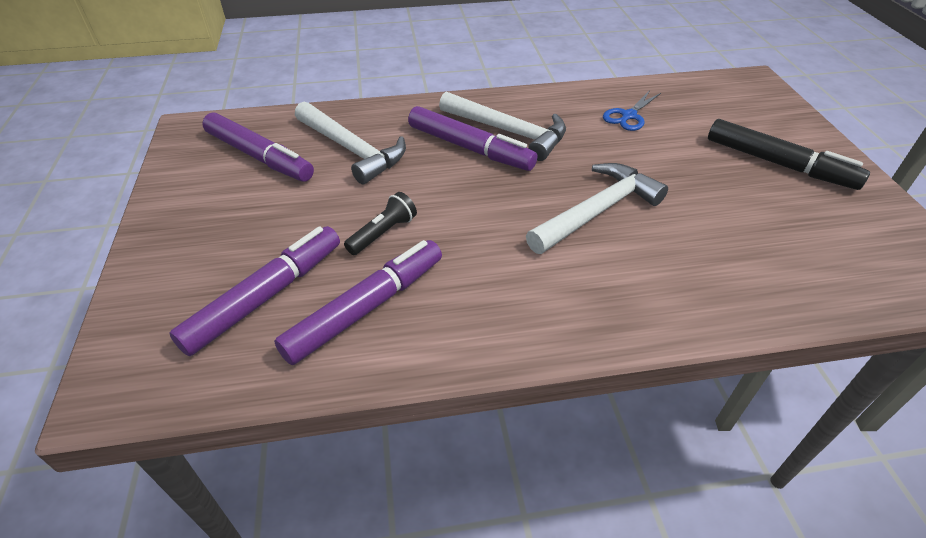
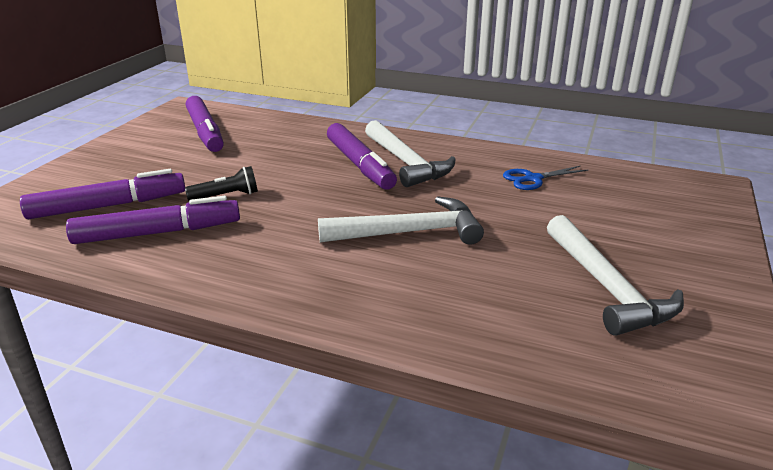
camera: 30 degrees right, 15 degrees down
white hammer [295,102,406,184] -> white hammer moved to [547,215,684,336]
black marker [708,119,870,190] -> none

